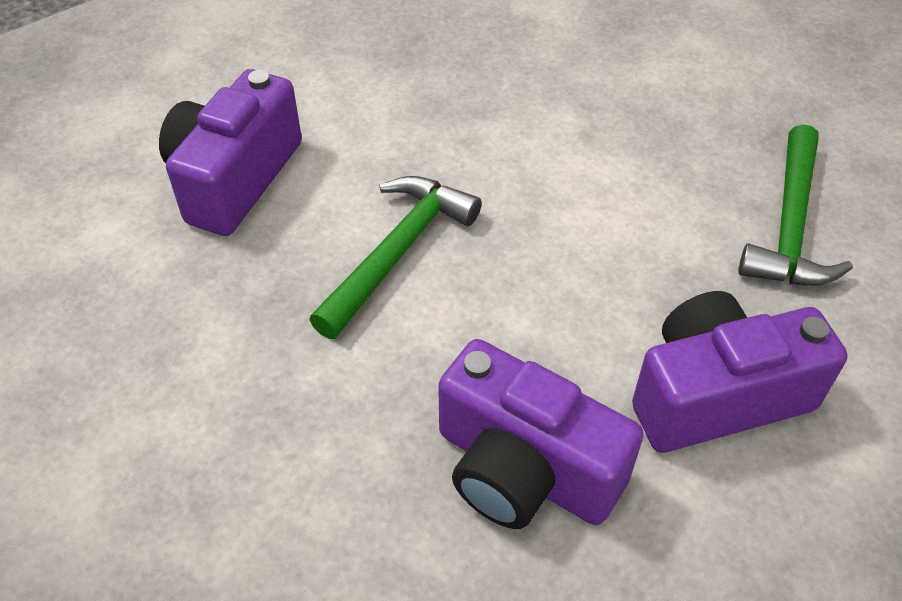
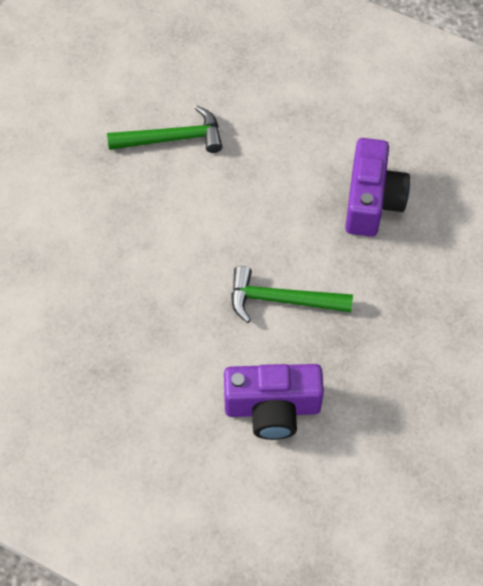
camera: 115 degrees left, 10 degrees up
purple camera [632,291,848,453] -> none

